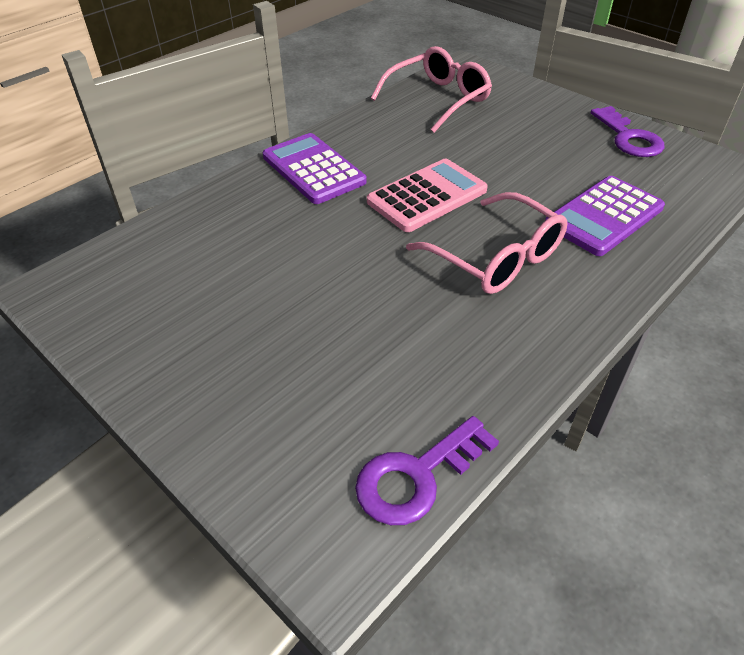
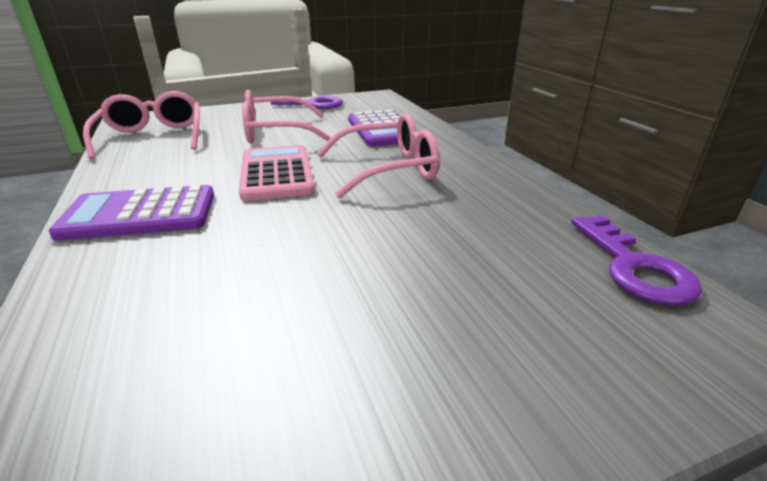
camera: 65 degrees left, 15 degrees down
none -> pink glasses [242,90,332,144]

